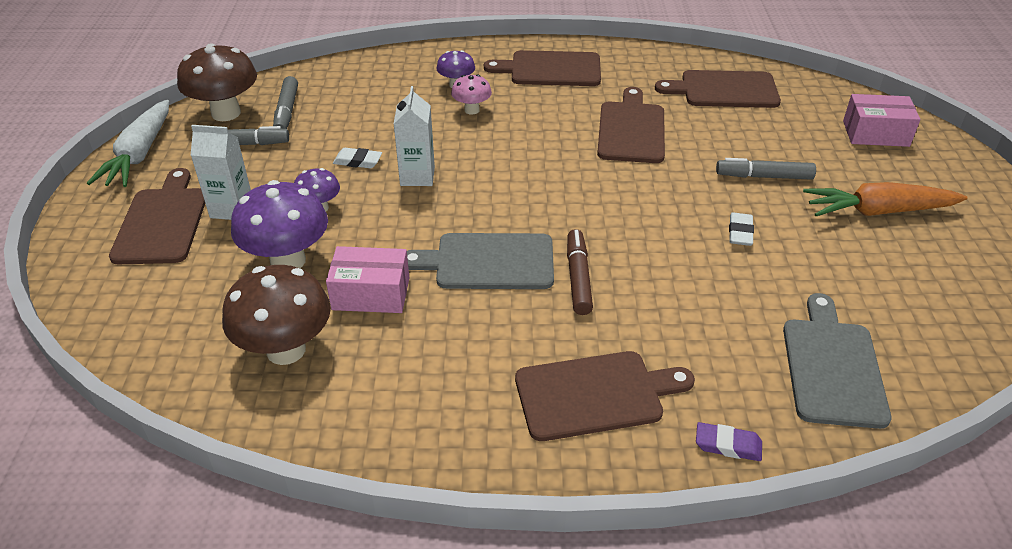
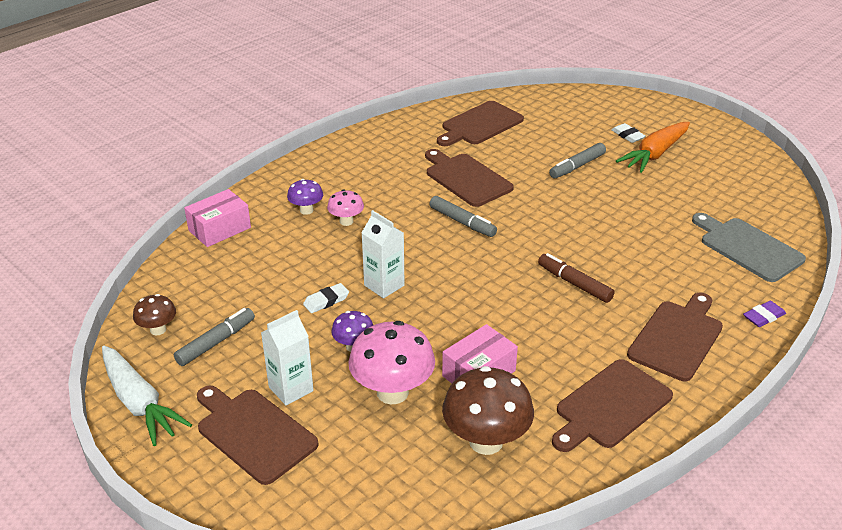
camera: 45 degrees left, 5 degrees down
brown mushroom [177,43,257,121] -> brown mushroom [133,294,176,336], size x0.53
purple mushroom [231,180,328,268] -> pink mushroom [348,321,435,404]
grey marker [273,76,298,129] -> grey marker moved to [429,196,497,237]
grey cutting board [407,233,554,289] -> none
brown cutting board [484,50,601,86] -> brown cutting board moved to [552,359,673,452]
white eraser [729,212,754,246] -> white eraser moved to [612,123,646,143]
pink box [843,94,920,147] -> pink box moved to [184,189,251,247]

